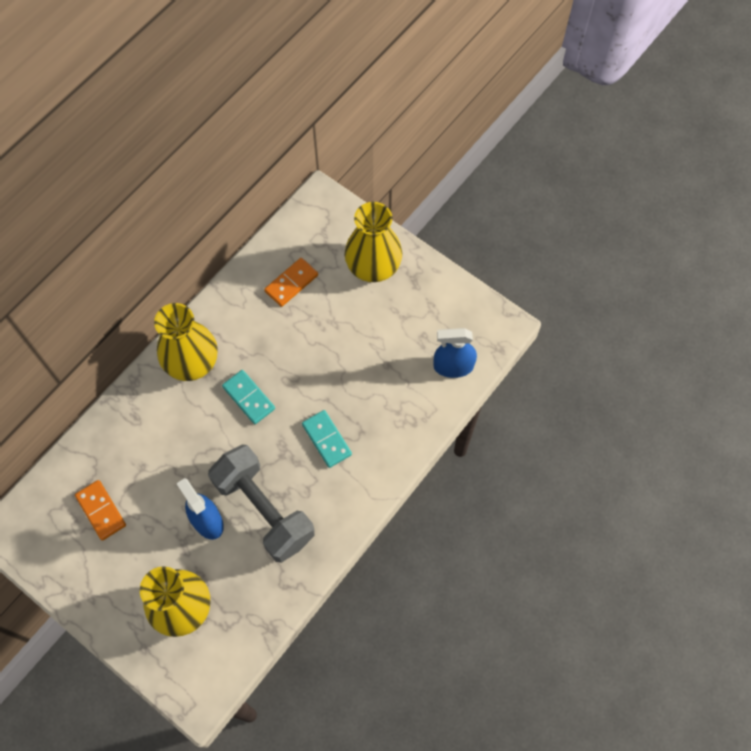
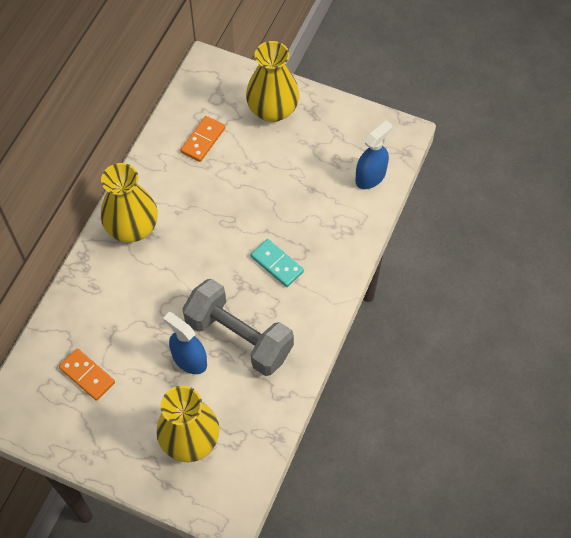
camera: 15 degrees left, 5 degrees down
turquoise domino [222,370,275,424] -> none
blue spray bottle [433,328,477,378] -> blue spray bottle turned 150 degrees clockwise [355,121,392,189]

